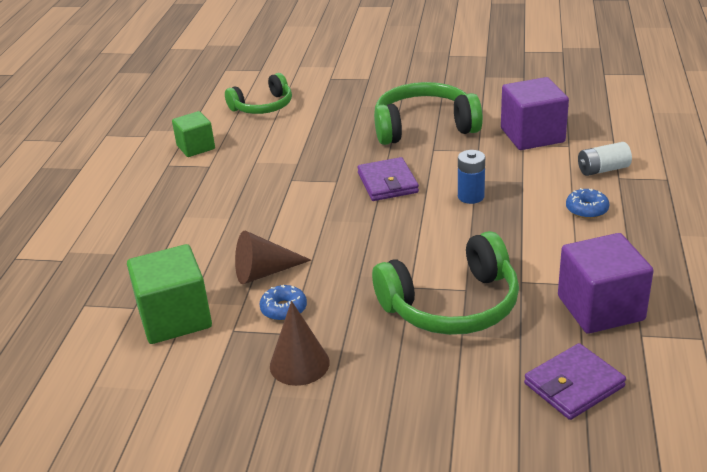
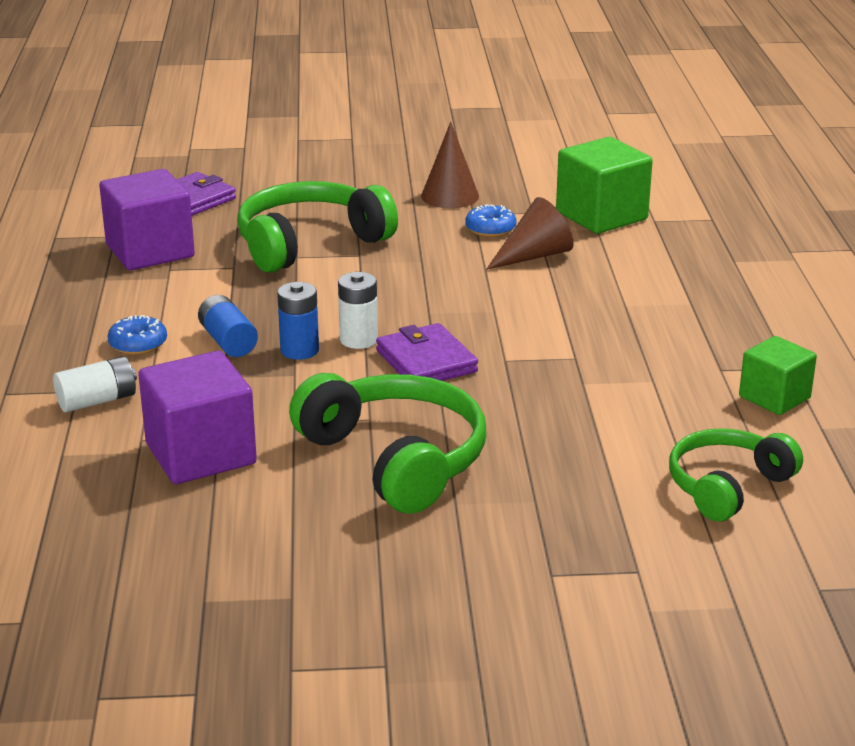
camera: 165 degrees right, 5 degrees down
green headphones [374,82,483,145] -> green headphones turned 105 degrees counterclockwise [289,373,486,514]
none -> blue battery [198,295,258,357]
none -> white battery [338,272,378,349]

